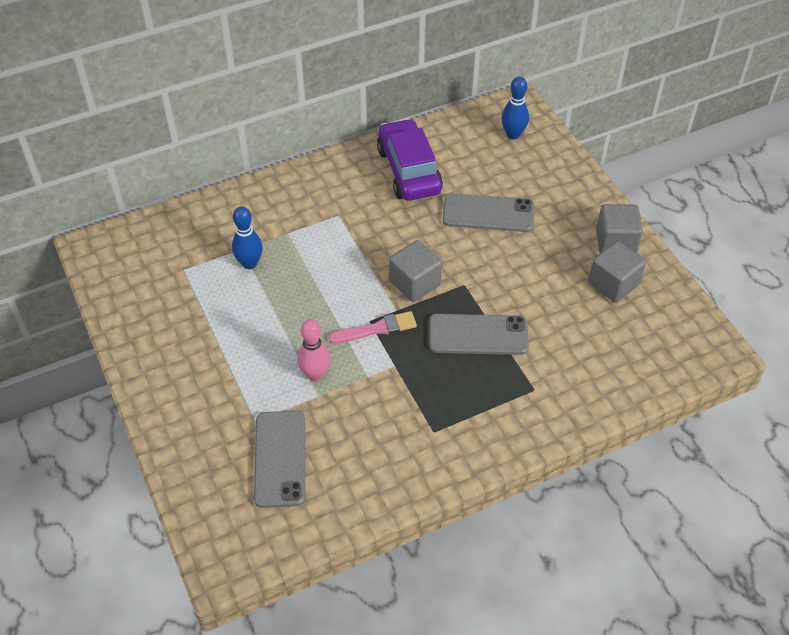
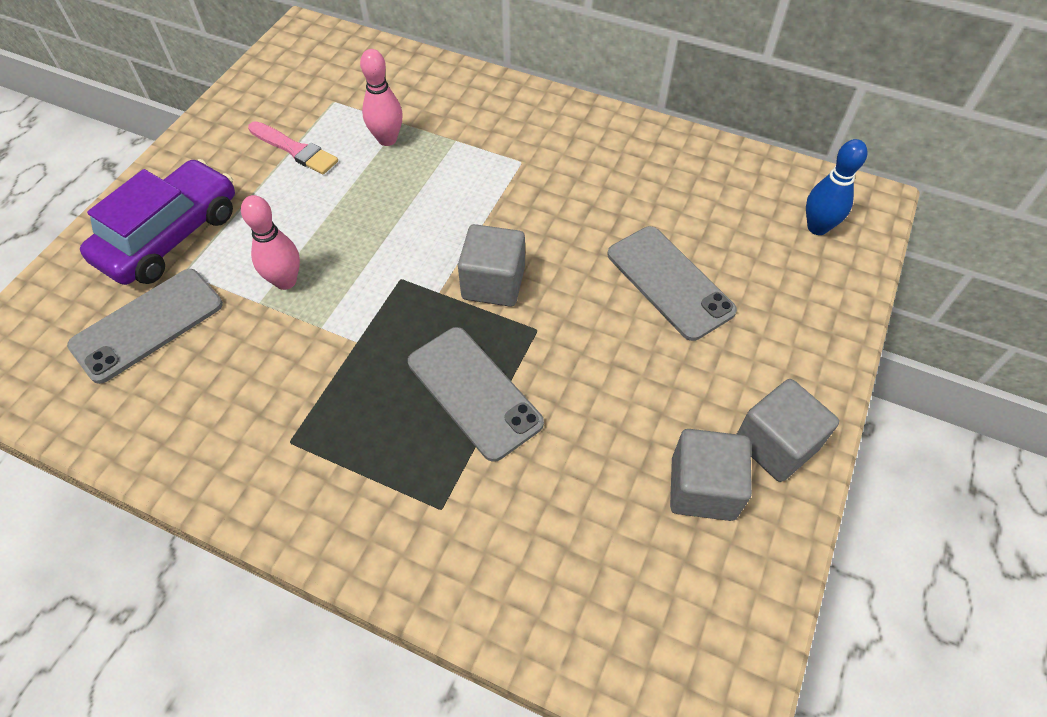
camera: 50 degrees right, 5 degrees up
blue bowling pin [232,206,263,269] -> pink bowling pin [360,49,402,146]
pink brush [328,311,417,344] -> pink brush moved to [248,121,338,174]
purple car [377,118,443,201] -> purple car moved to [80,159,235,285]

